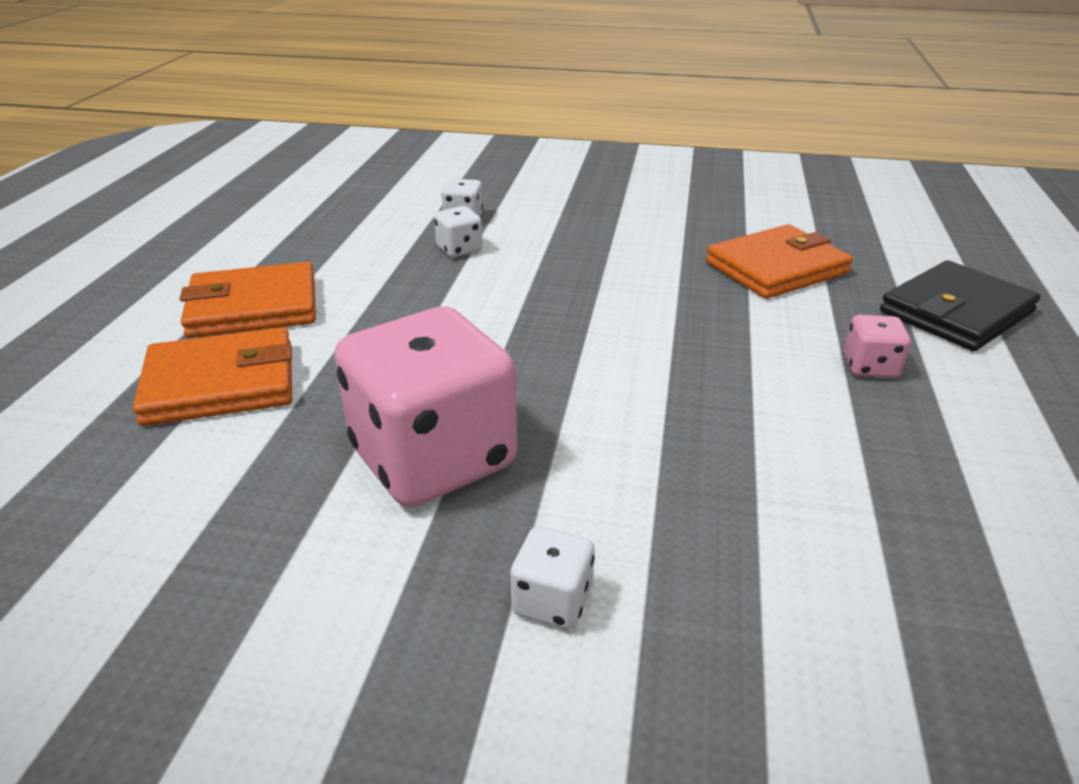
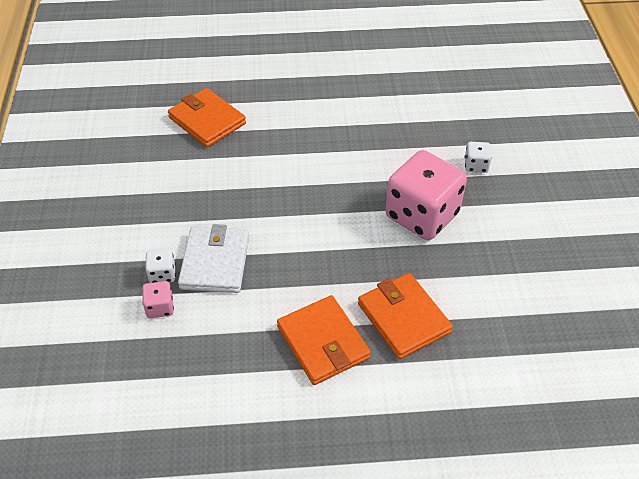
camera: 105 degrees left, 15 degrees up
white dice [434,206,483,257] -> white wallet [178,224,249,293]
pink dice [844,315,911,378] -> pink dice moved to [142,281,174,318]
black wallet [880,260,1040,351] -> none

